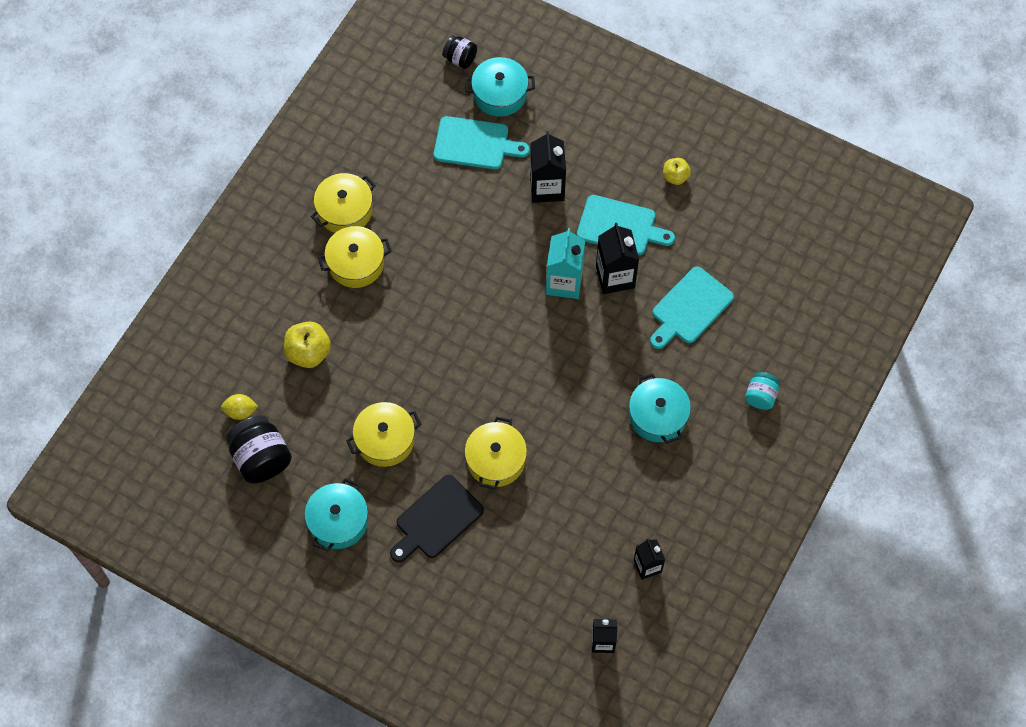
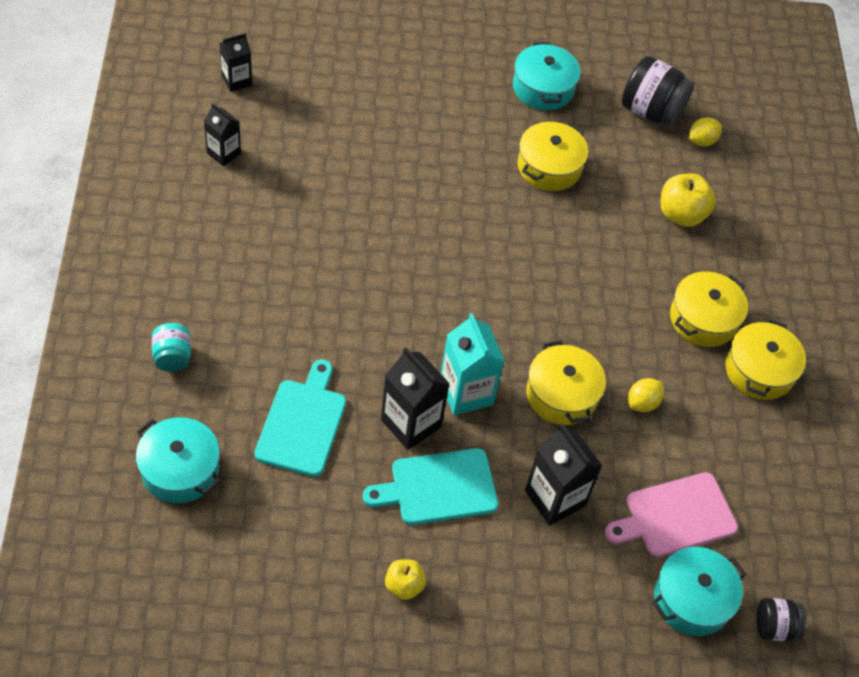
camera: 145 degrees right, 10 degrees down
black cutting board [390,475,484,562] -> none
turquoise cutting board [433,116,530,169] -> pink cutting board [605,472,738,557]
yellow pot [465,417,527,489] -> yellow pot moved to [526,340,606,425]
turquoise pot [629,373,691,444] -> turquoise pot moved to [136,417,221,503]
none -> yellow lemon [628,378,664,412]

